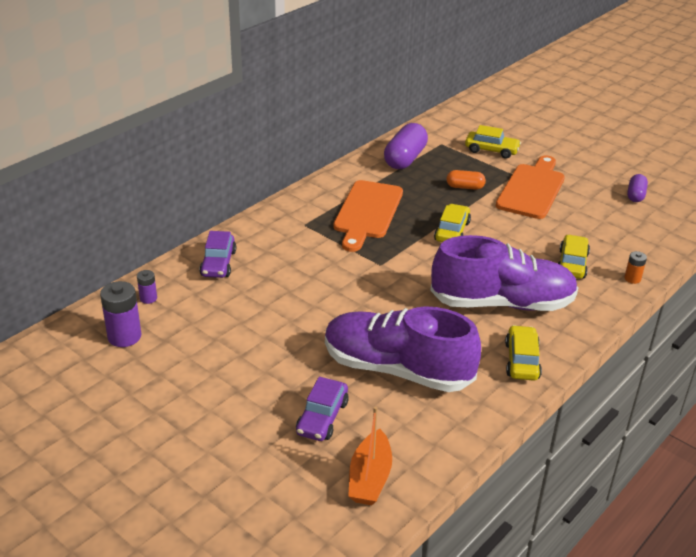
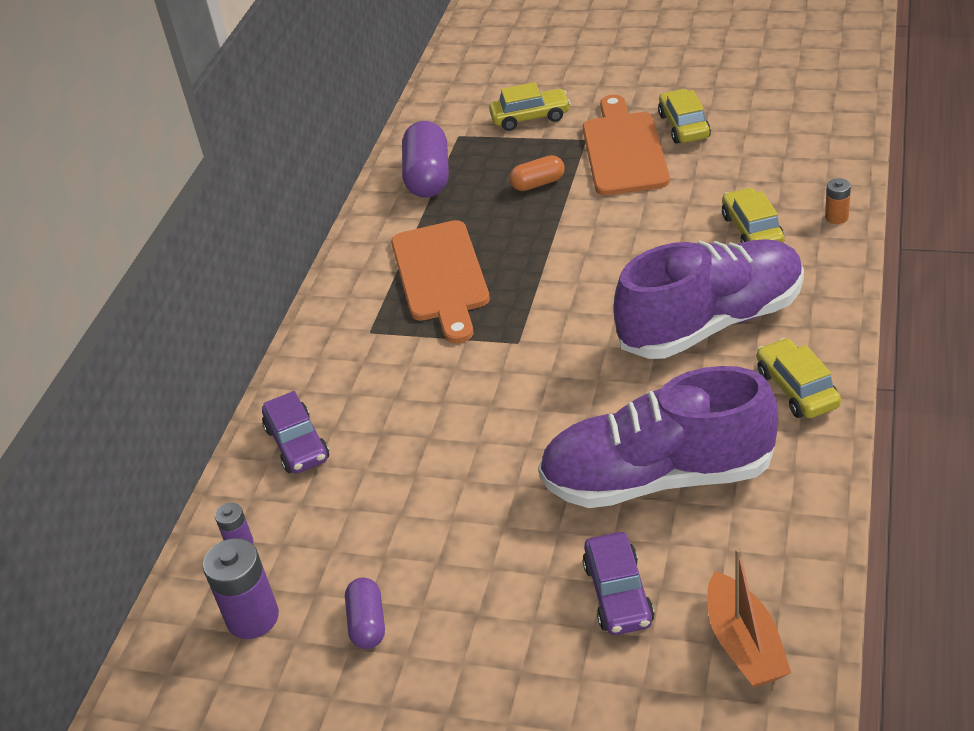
camera: 20 degrees left, 5 degrees up
yellow car [434,204,471,242] -> yellow car moved to [658,89,711,144]
purple capsule [627,174,648,202] -> purple capsule moved to [345,577,385,649]

